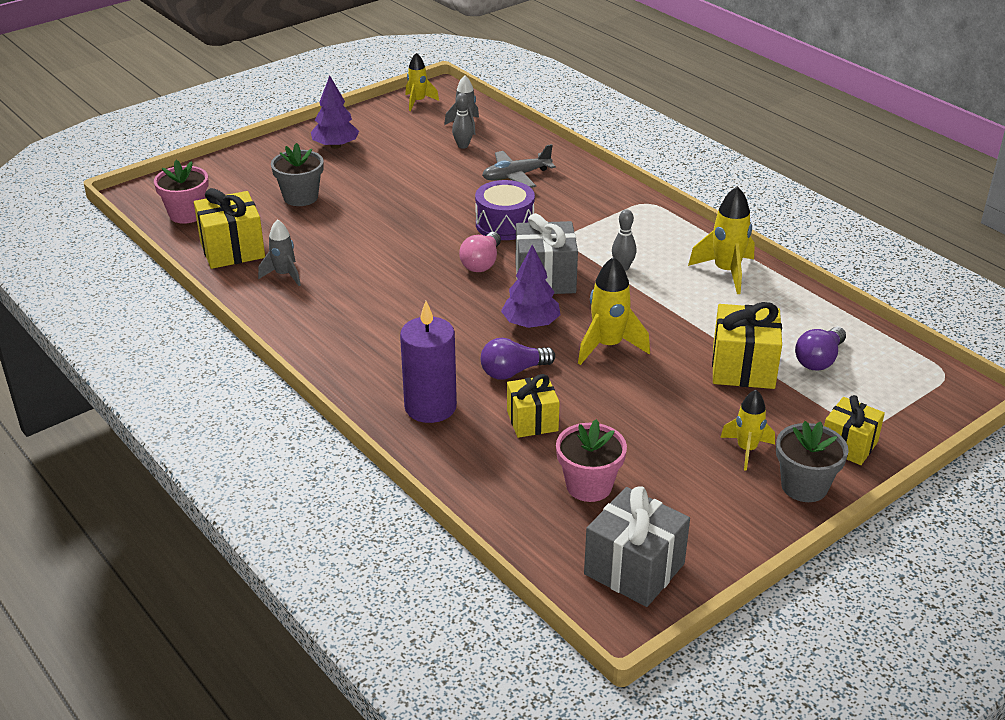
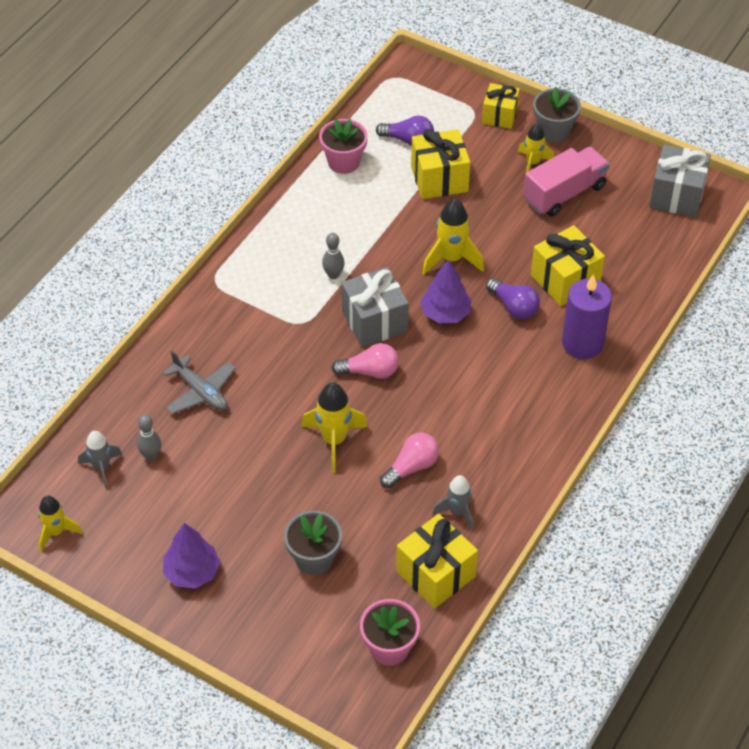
camera: 110 degrees left, 15 degrees up
purple drum [475,180,535,240] -> none
yellow gift [507,374,560,438] -> yellow gift [531,225,605,306], size x1.51
pink flower pot [556,419,627,502] -> pink flower pot moved to [319,119,368,174]
yellow rocket [688,186,755,294] -> yellow rocket moved to [301,382,368,472]
none -> pink light bulb [380,432,439,488]
none -> pink truck [523,147,610,217]

